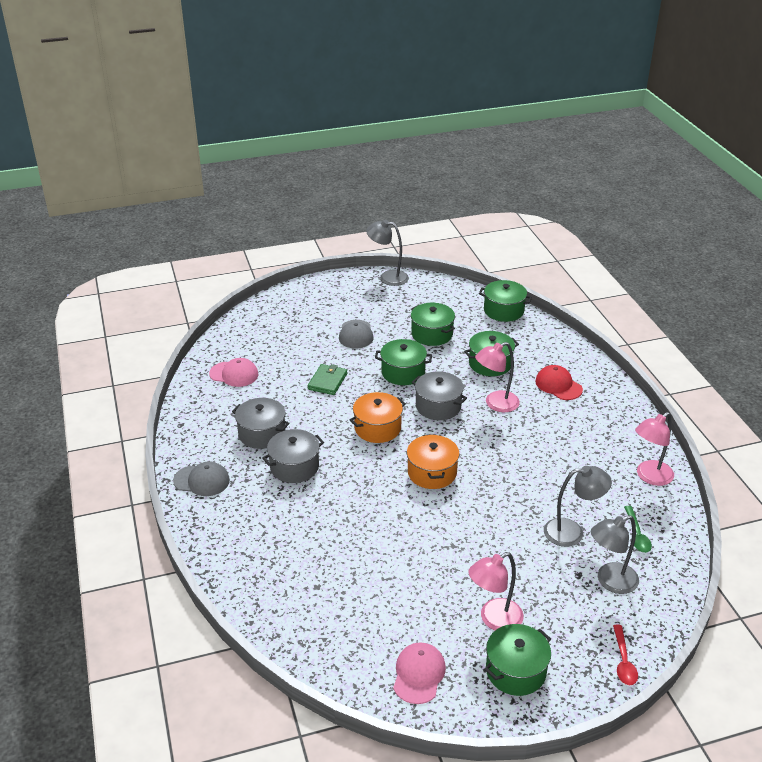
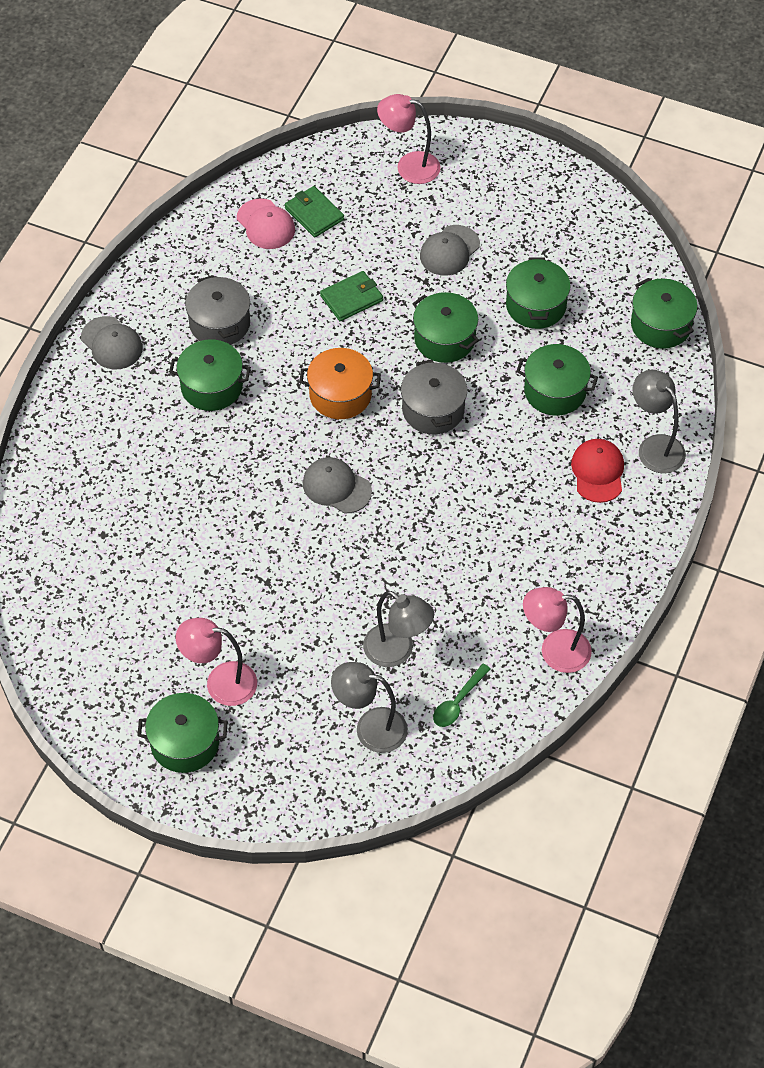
camera: 40 degrees right, 20 degrees up
grey pot [262,429,324,483] -> green pot [169,339,251,411]
grey lamp [366,220,409,286] -> grey lamp moved to [633,370,686,473]
pink cap [393,643,446,704] -> none
orange pot [407,434,459,489] -> grey cap [303,457,372,513]
pink lamp [475,342,520,412] -> pink lamp moved to [377,94,441,184]
red spoon [613,625,638,685] -> none
none -> green wallet [285,186,344,237]

